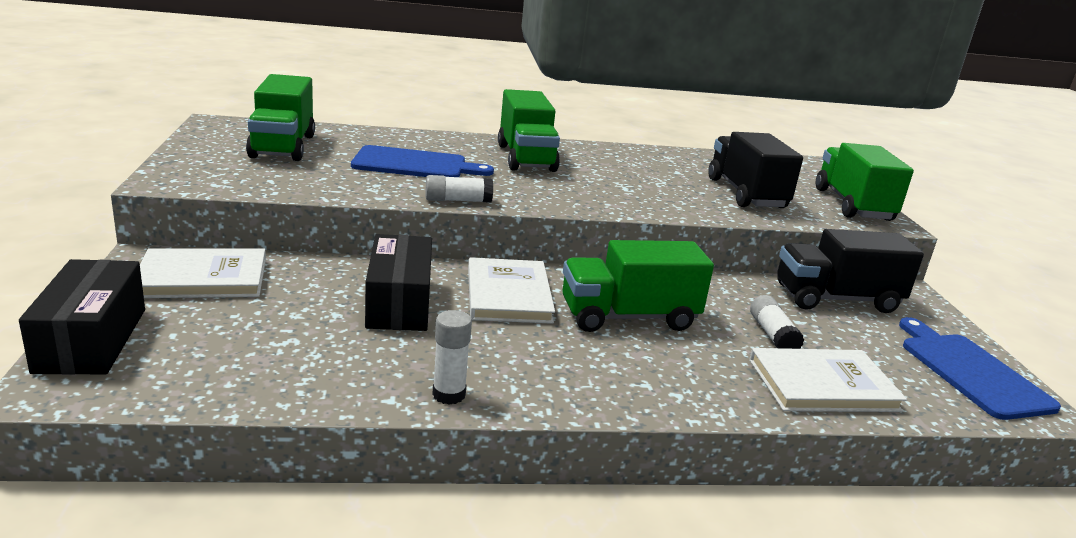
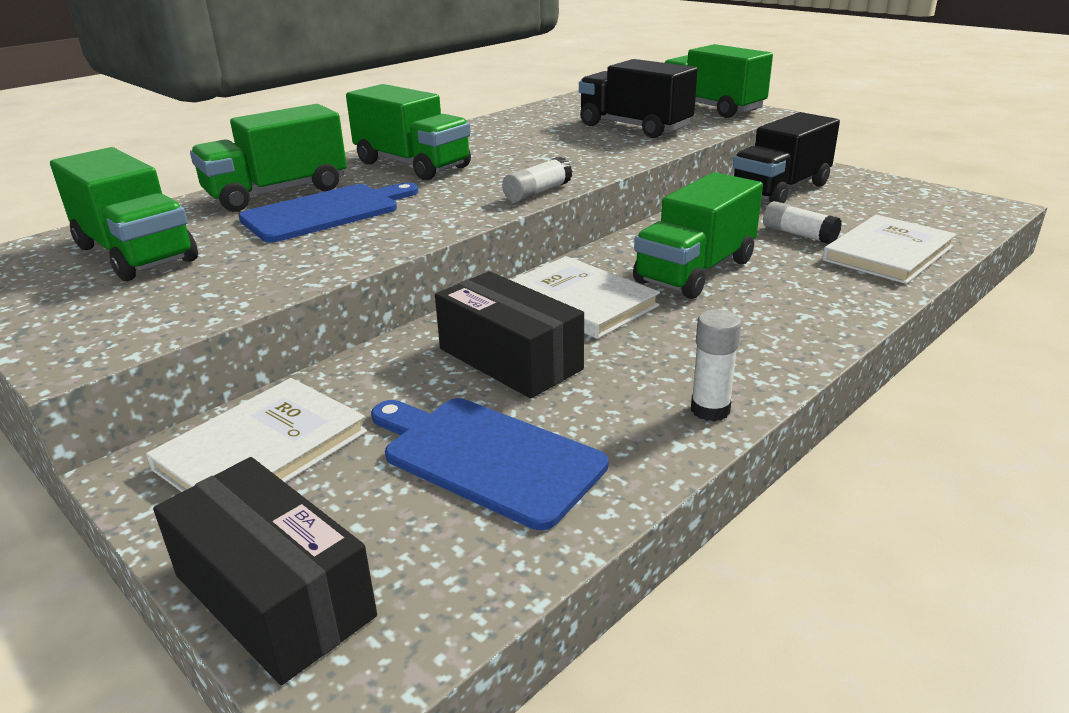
camera: 35 degrees left, 5 degrees up
white glue stick [426,175,493,203] -> white glue stick moved to [502,157,572,203]
blue cutting board [899,317,1061,420] -> blue cutting board moved to [371,398,609,530]
none -> green truck [190,104,347,212]

